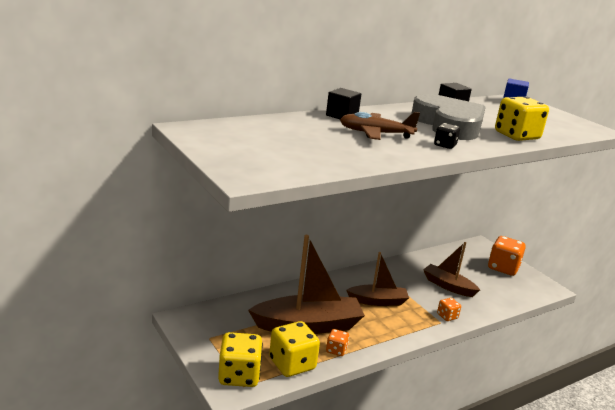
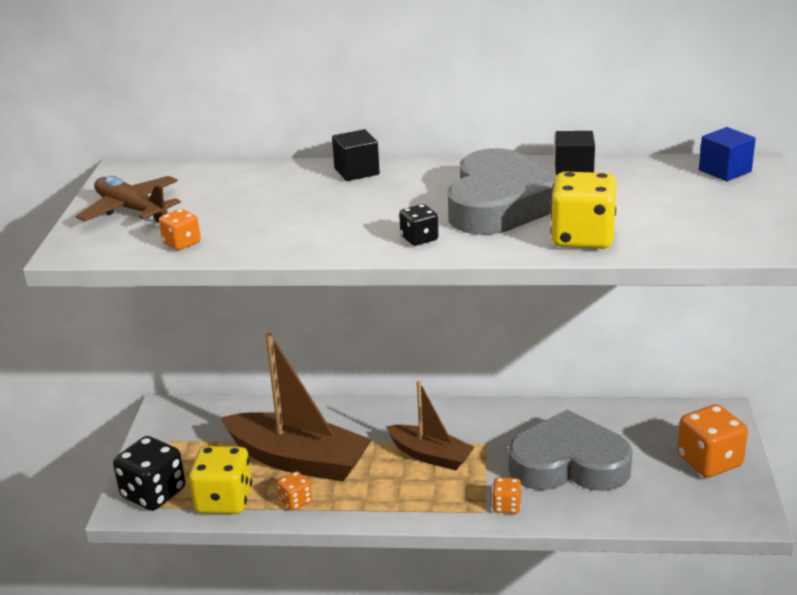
camera: 40 degrees right, 5 degrees up
yellow dice [218,332,263,387] -> black dice [113,436,185,511]
brown plane [340,112,420,140] -> brown plane moved to [76,176,181,223]
brown boat [423,242,480,297] -> grey heart [508,409,633,491]
none -> orange dice [159,209,201,250]

